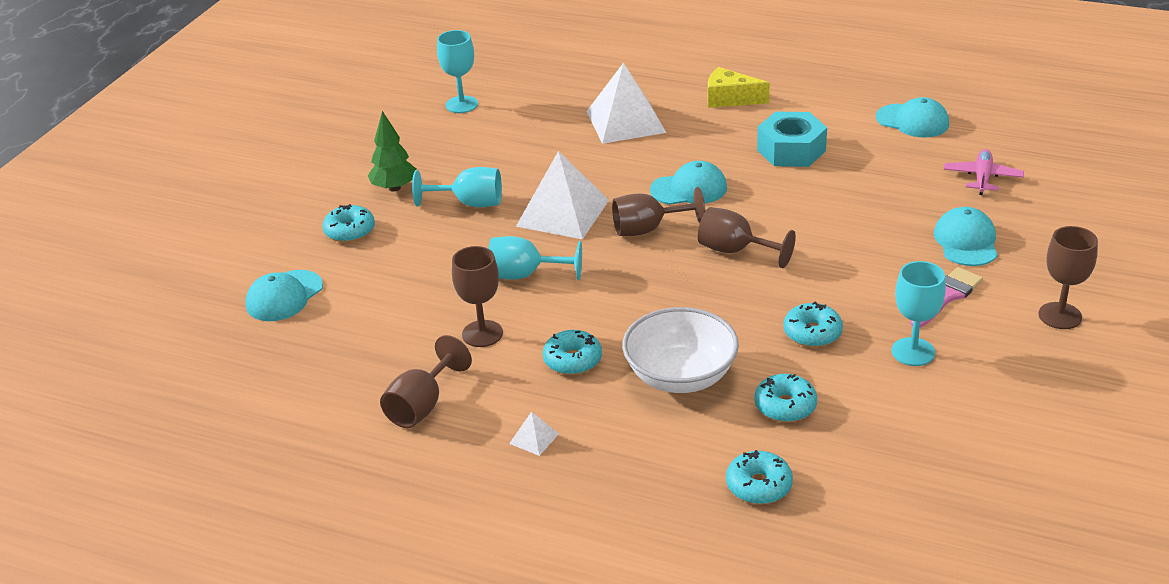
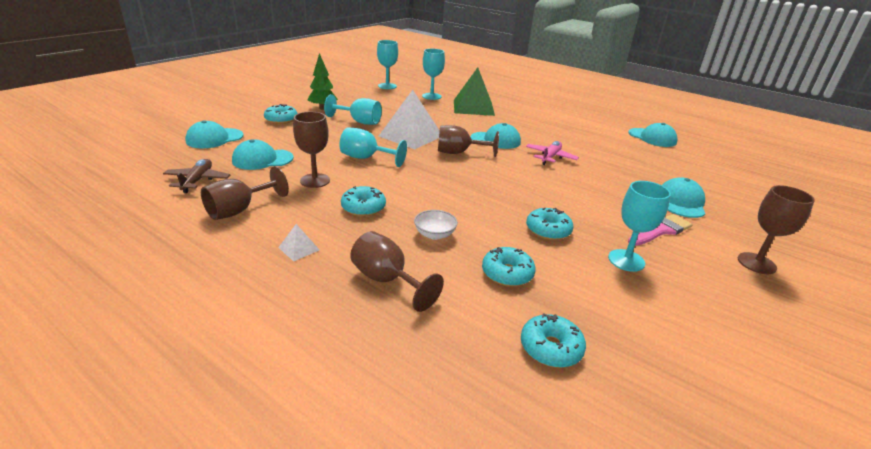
camera: 10 degrees right, 5 degrees down
white pyramid [586,62,666,144] -> green pyramid [454,67,495,116]
white bowl [622,307,739,393] -> white bowl [414,210,458,240], size x0.48
brown goblet [698,207,796,268] -> brown goblet moved to [350,231,444,312]
yellow cheese [708,67,770,108] -> none
turquoise donut [726,450,793,504] -> turquoise donut moved to [521,313,586,368]
turquoise nut [757,112,827,167] -> none
pink plane [944,149,1024,195] -> pink plane moved to [526,141,579,165]
none -> brown plane [163,159,230,193]
none -> turquoise cap [232,139,294,170]
none -> turquoise goblet [422,49,445,100]

